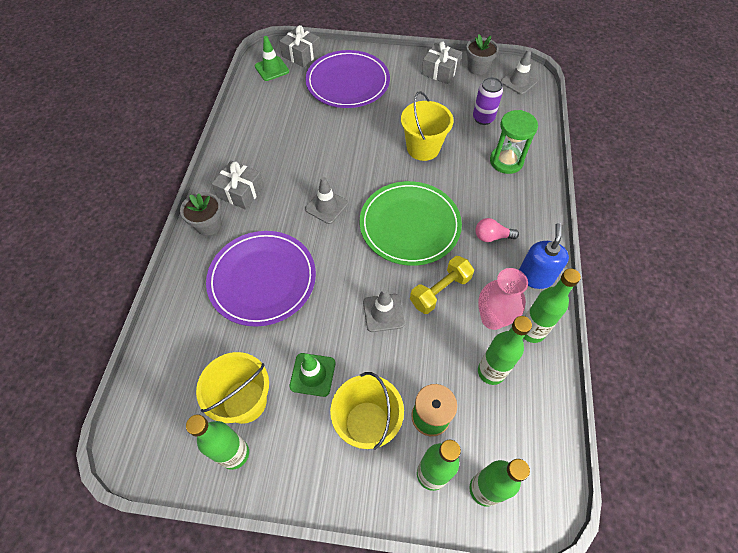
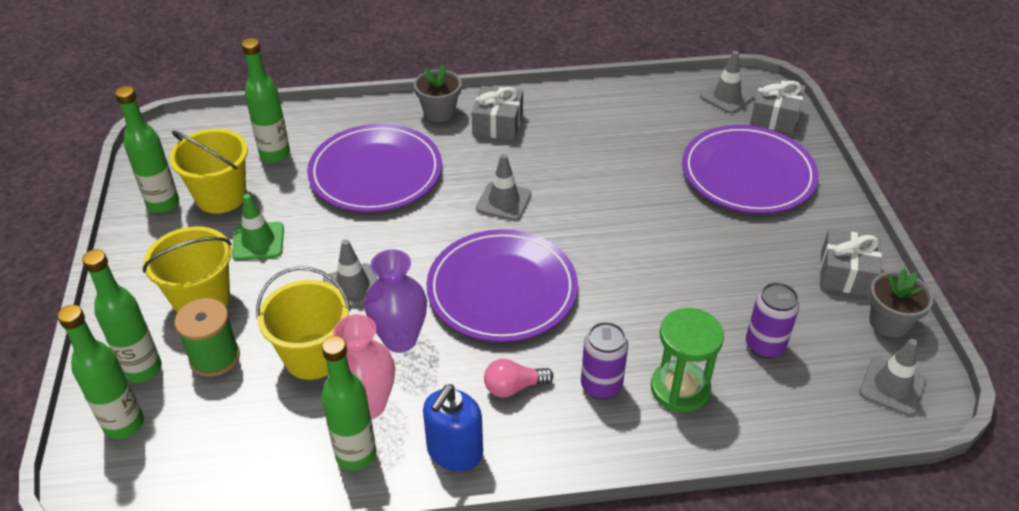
camera: 75 degrees right, 15 degrees down
green traffic cone [255,36,289,81] -> grey traffic cone [700,51,754,114]
green plate [360,181,462,266] -> purple plate [426,229,578,342]
yellow bucket [401,91,454,161] -> yellow bucket moved to [256,266,351,380]
yellow dumbbell [410,256,474,314] -> purple vase [364,249,427,353]
pink light bulb [476,218,519,242] -> pink light bulb turned 90 degrees counterclockwise [484,359,554,397]
green bottle [478,316,532,385] -> green bottle moved to [242,38,290,162]
blue soap dispenser [519,223,569,289] -> blue soap dispenser turned 120 degrees clockwise [423,384,483,471]
none -> purple can [581,322,628,400]

